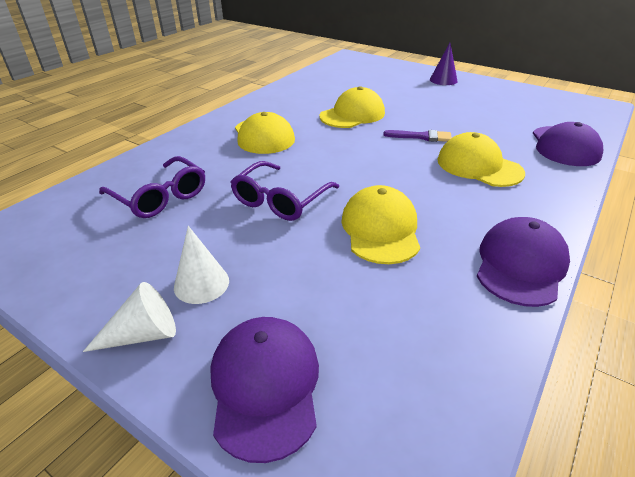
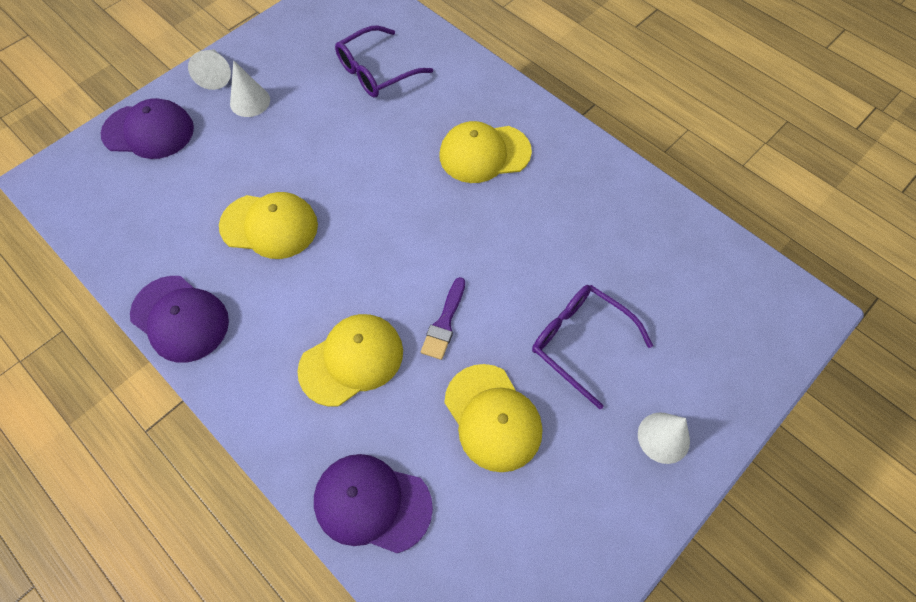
camera: 100 degrees right, 25 degrees up
purple glasses [231,161,339,221] -> purple glasses moved to [532,285,653,409]
yellow cap [320,86,385,128] -> yellow cap moved to [444,364,542,472]
purple cone [430,43,458,85] -> white cone [638,413,690,464]

